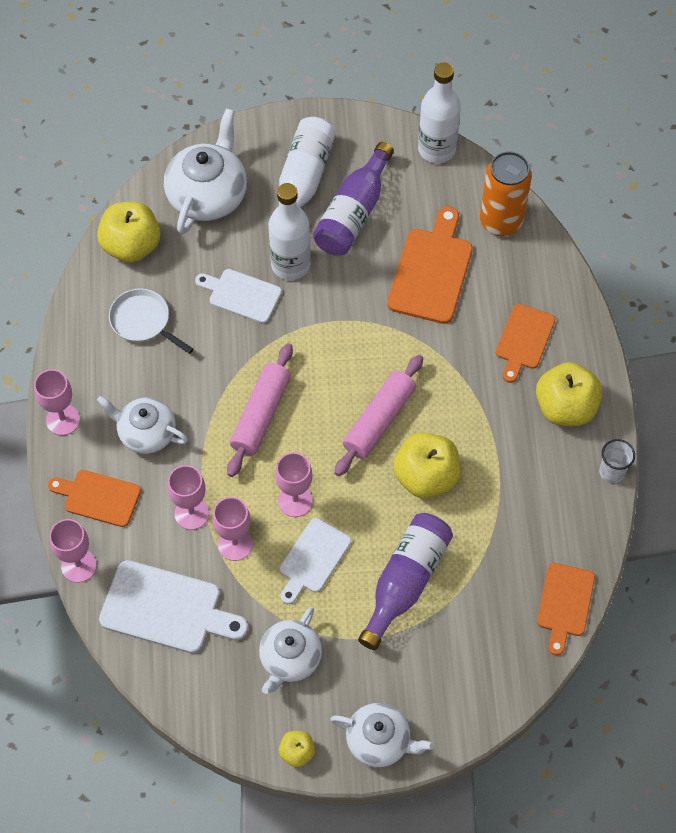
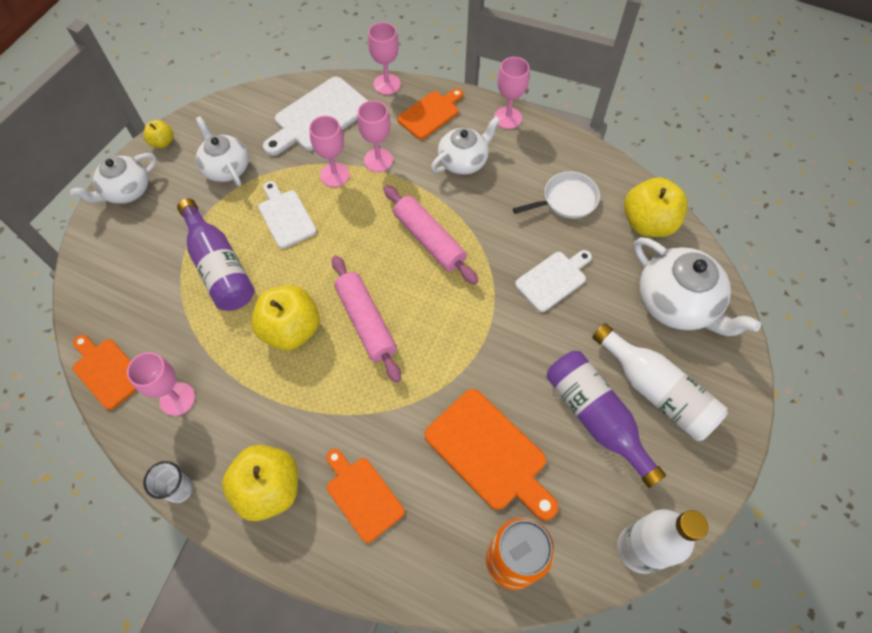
camera: 120 degrees right, 0 degrees up
white bottle [268,183,311,280] -> none
pink goblet [275,452,313,517] -> pink goblet moved to [127,352,195,416]

